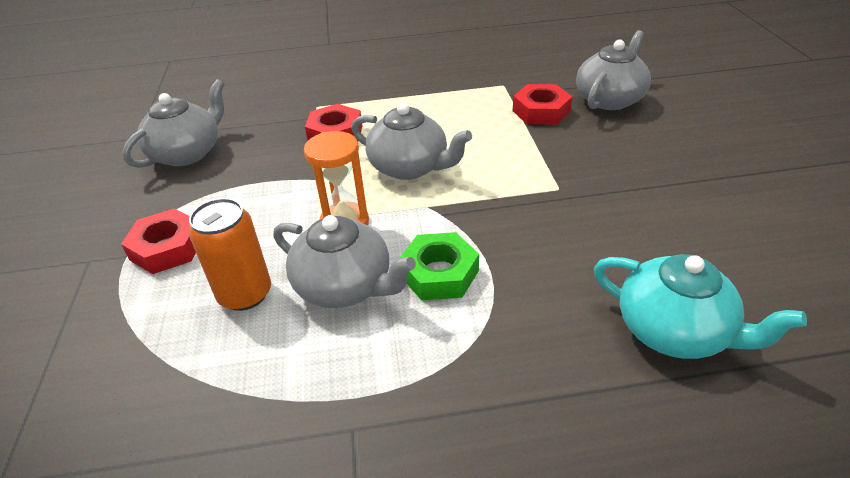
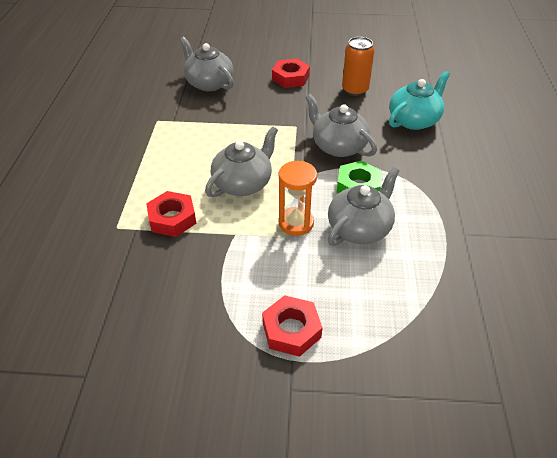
camera: 80 degrees left, 5 degrees up
grey teapot [122,79,224,168] -> grey teapot moved to [305,94,377,157]
orange can [188,198,271,311] -> orange can moved to [342,37,375,96]
red nut [513,84,572,125] -> red nut moved to [272,58,310,88]

